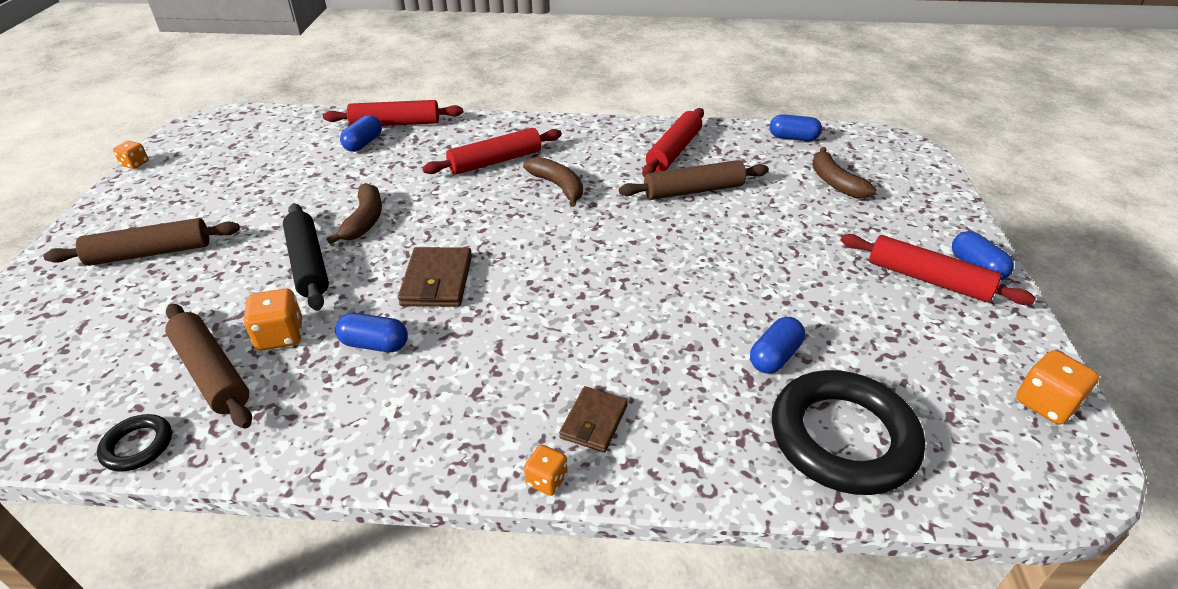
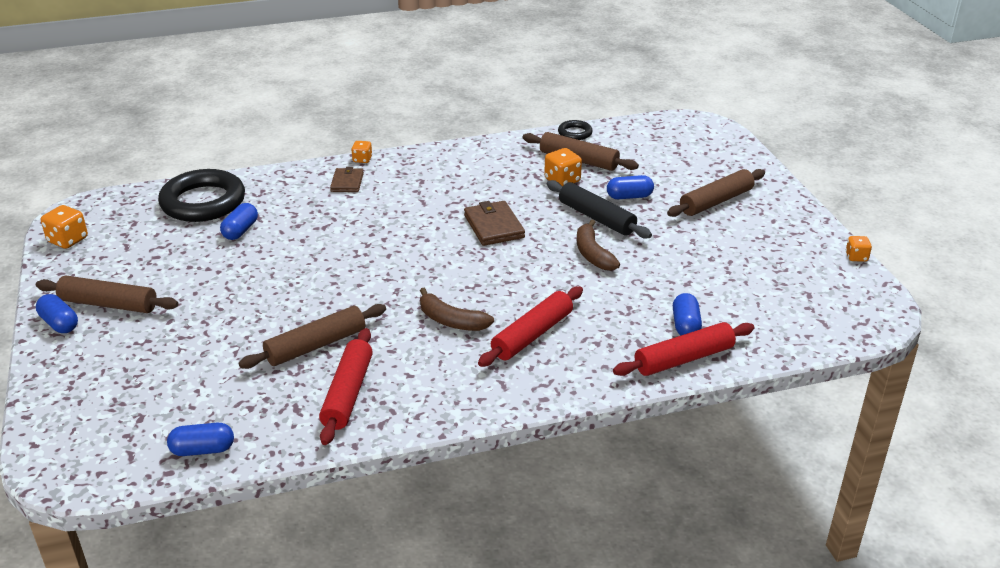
camera: 160 degrees right, 5 degrees down
blue capsule [335,313,408,352] -> blue capsule moved to [607,175,654,199]
brown banana [812,147,876,198] -> none
red rolling pin [840,234,1036,305] -> brown rolling pin [36,276,178,313]

